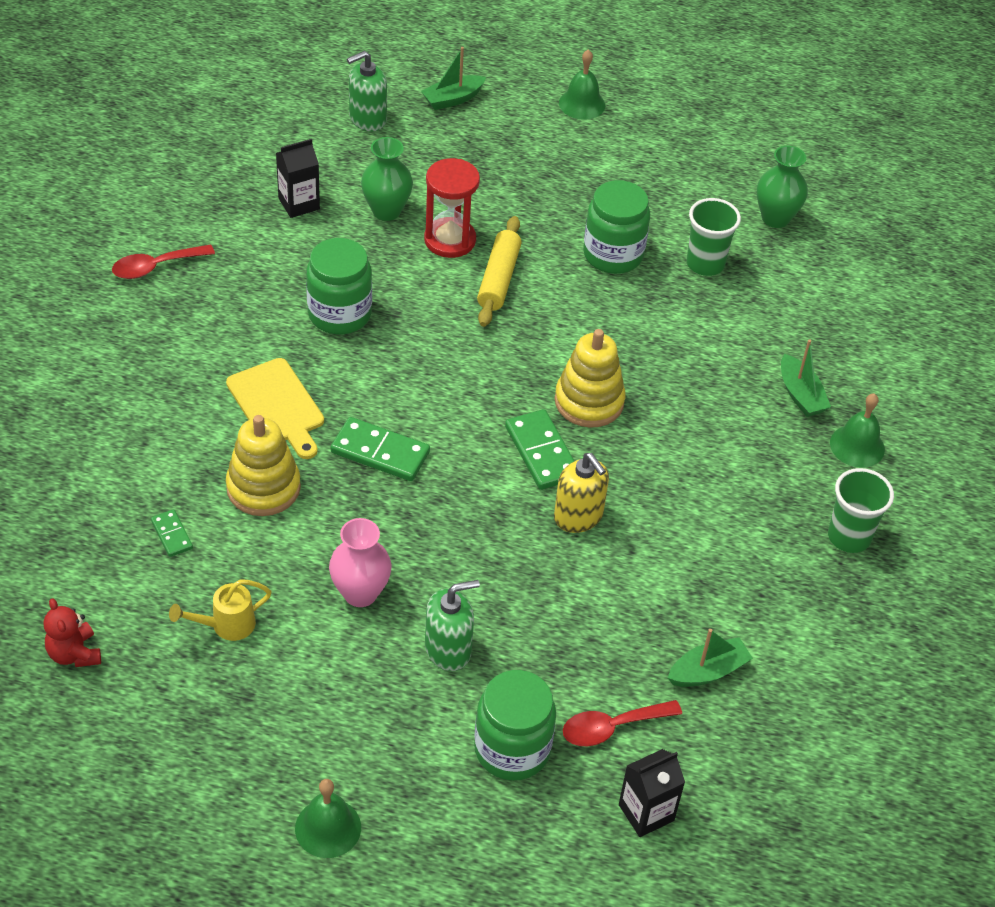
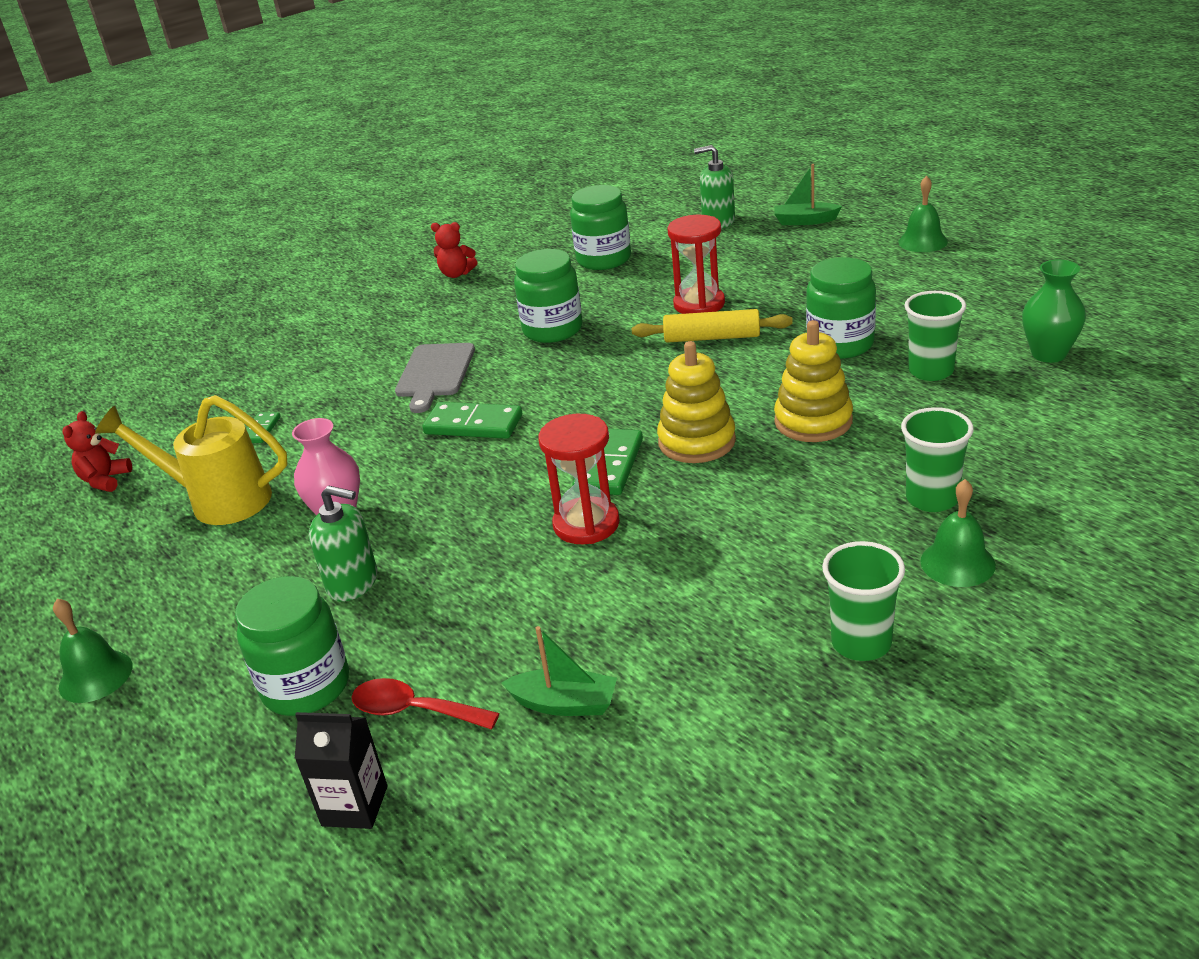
camera: 45 degrees right, 15 degrees down
red spoon [112,244,215,279] -> red teddy bear [431,222,478,278]
yellow watering can [169,579,272,641] -> yellow watering can [95,395,288,525], size x1.87
yellow cutting board [226,358,324,459] -> grey cutting board [395,343,475,413]
yellow stacking toy [226,415,301,516] -> yellow stacking toy moved to [774,320,853,442]
black carton [276,139,320,218] -> green jar [570,185,631,270]
green domino [331,417,430,481] -> green domino turned 45 degrees counterclockwise [422,402,522,439]
green vase [361,137,413,221] -> none
yellow rolling pin [477,216,522,327] -> yellow rolling pin turned 45 degrees clockwise [632,309,793,343]
yellow soap dispenser [554,453,609,533] -> red hourglass [538,414,620,544]
green boat [781,339,831,417] -> green cup [901,407,974,512]

